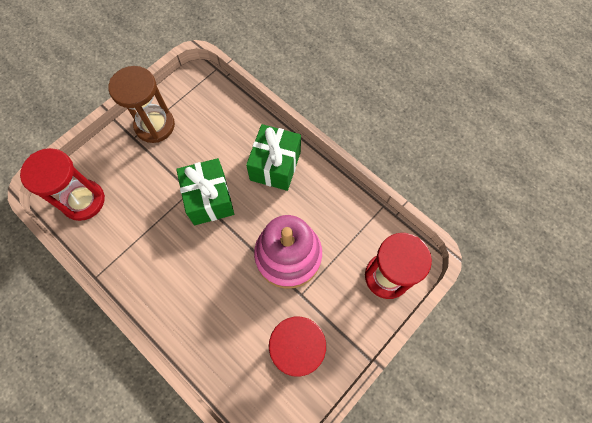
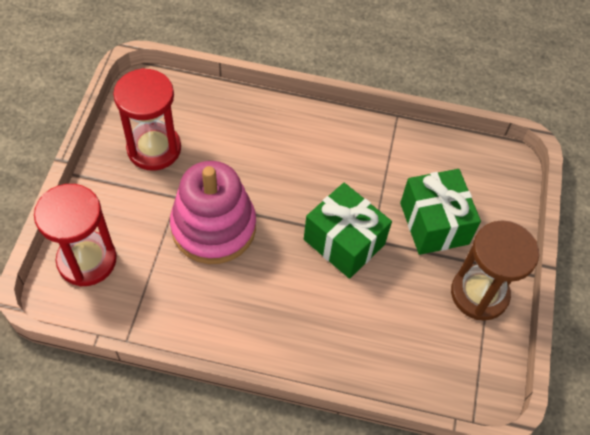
camera: 145 degrees right, 10 degrees down
red hourglass [20,148,105,221] -> none
green gift [246,124,301,191] -> green gift moved to [400,169,481,255]

